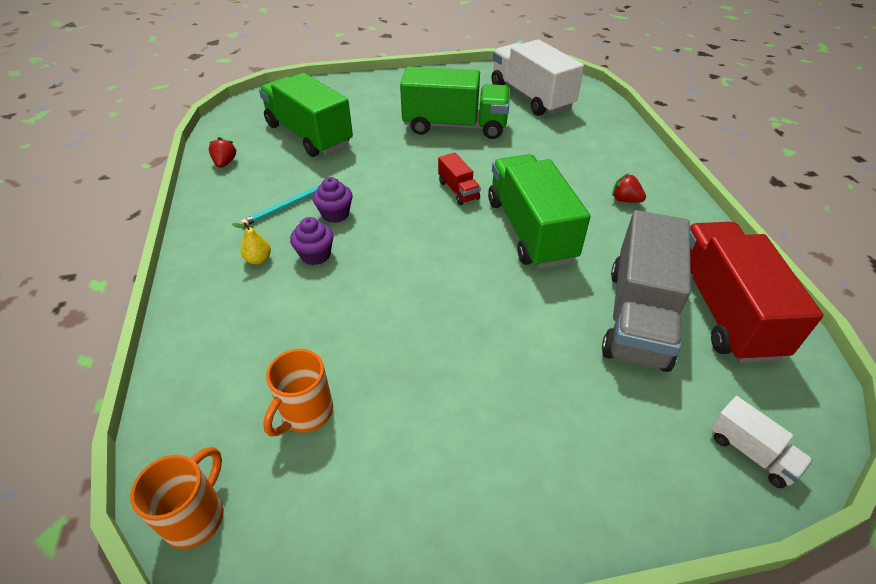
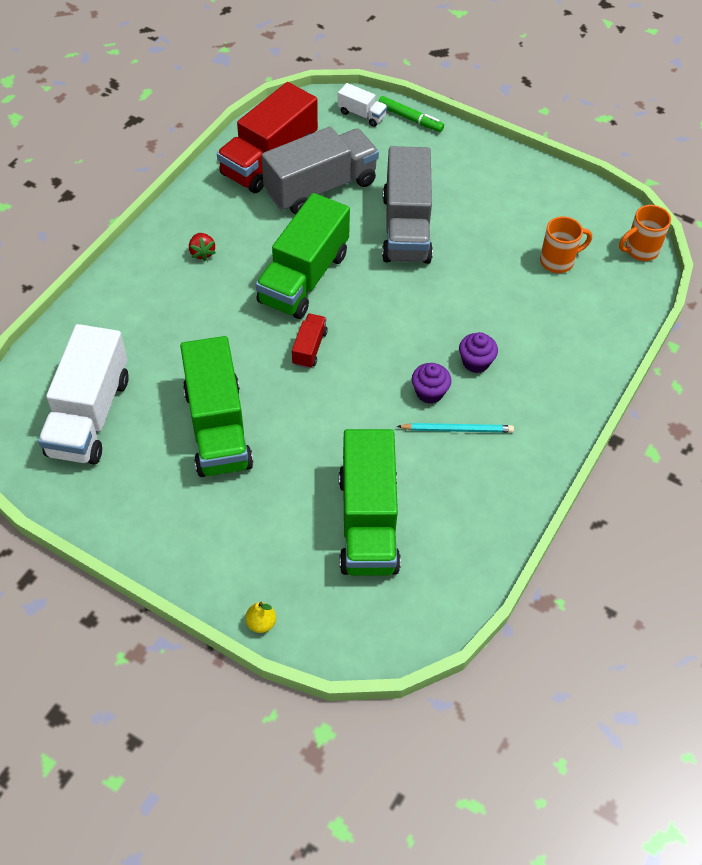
camera: 140 degrees left, 10 degrees up
red strawberry [209,137,237,168] -> none
yellow pear [232,222,271,264] -> yellow pear moved to [245,602,276,633]
green truck [400,66,510,139] -> green truck turned 150 degrees counterclockwise [180,336,253,477]
white truck [710,396,813,488] -> white truck turned 120 degrees clockwise [338,83,387,127]
none -> green marker [378,96,444,132]
none -> grey truck [382,146,433,264]

